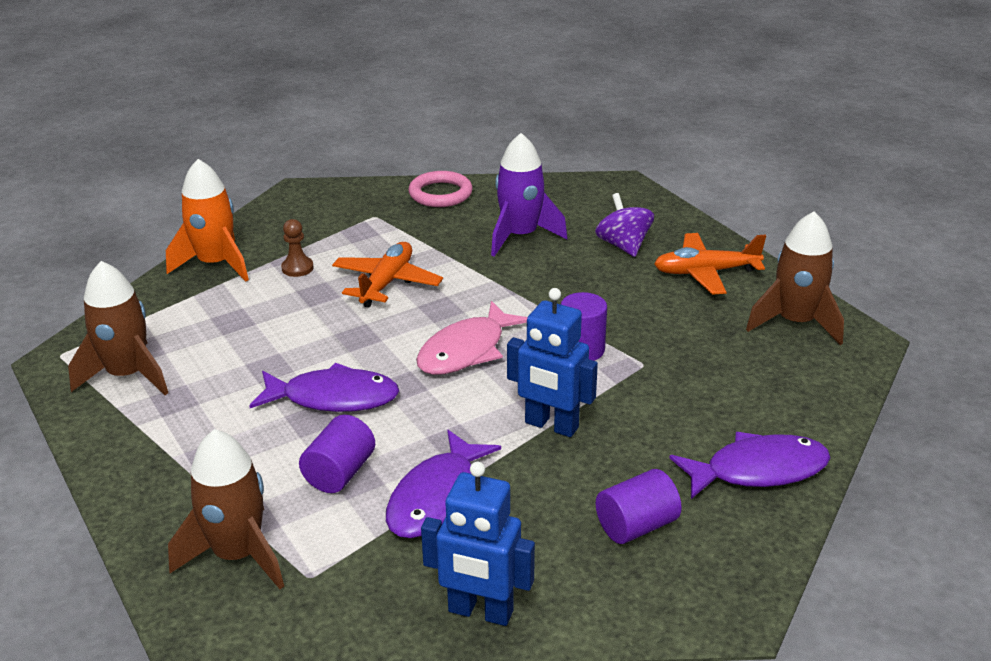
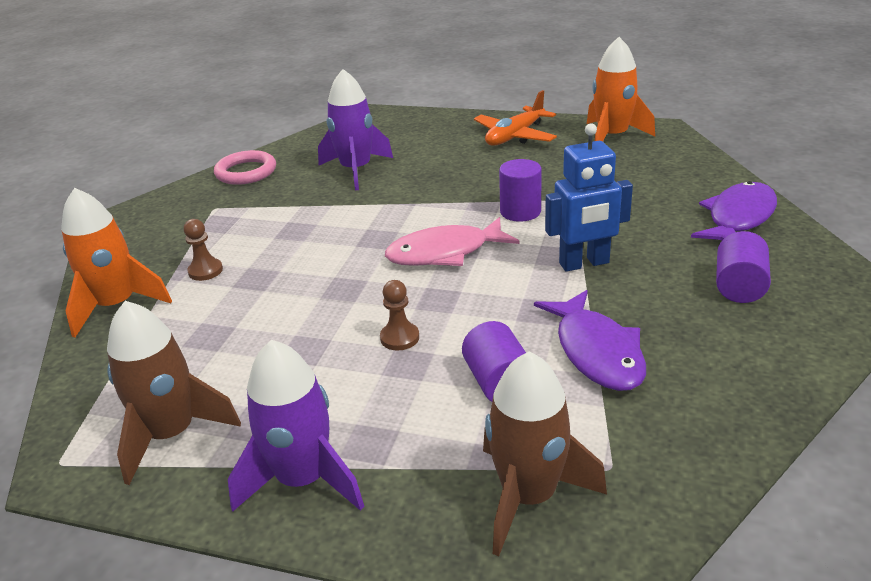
camera: 40 degrees left, 0 degrees up
purple fish [249,363,399,412] -> brown pawn [380,280,419,351]
orange plane [332,242,443,307] -> none
pink fish [416,301,528,375] -> pink fish turned 75 degrees clockwise [385,217,520,266]
blue robot [421,462,535,626] -> none
purple spinning top [595,193,654,257] -> none
brown rocket [746,211,844,345] -> orange rocket [587,37,655,141]
none -> purple rocket [228,340,364,512]

